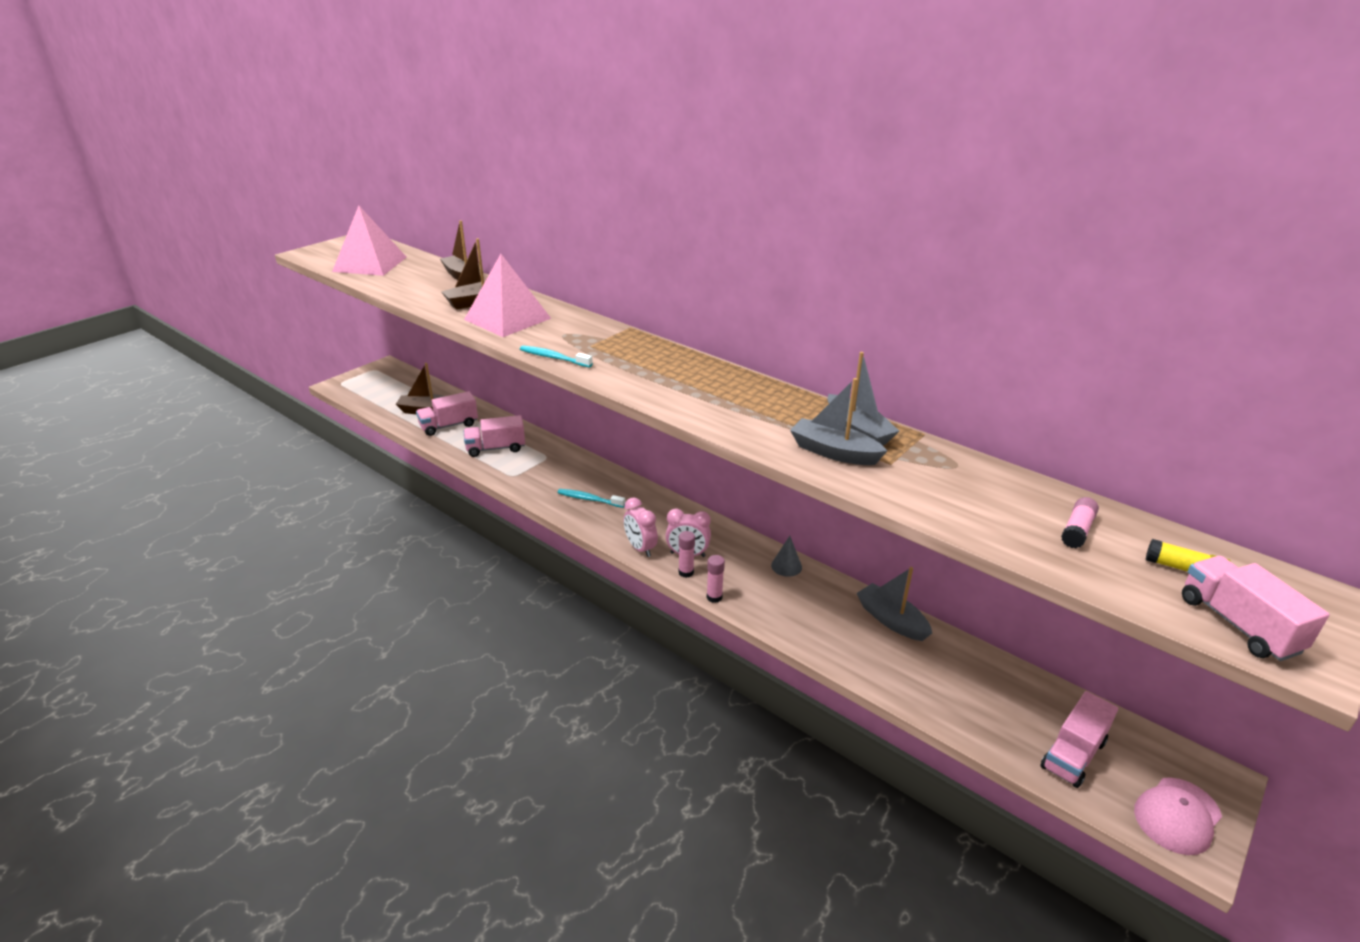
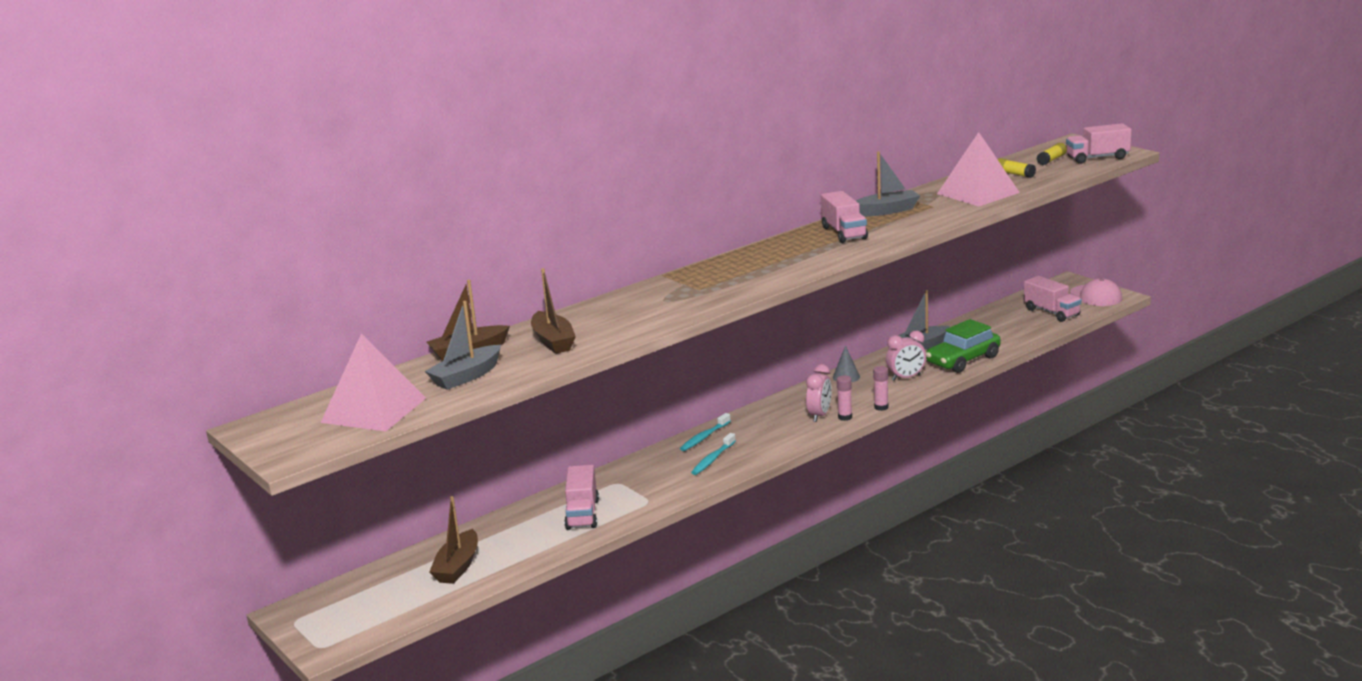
camera: 75 degrees left, 10 degrees down
pink truck [416,391,478,436] -> pink truck moved to [821,191,868,243]
pink pyramid [464,254,551,337] -> pink pyramid moved to [937,132,1020,206]
turquoise toothbrush [520,346,593,367] -> turquoise toothbrush moved to [680,413,731,451]
pink clock [623,497,658,557] -> pink clock moved to [886,331,926,381]
grey boat [790,378,887,465] -> grey boat moved to [425,301,501,390]
pink glue stick [1061,497,1099,548] -> yellow glue stick [997,158,1036,178]
none -> green car [926,319,1001,373]

